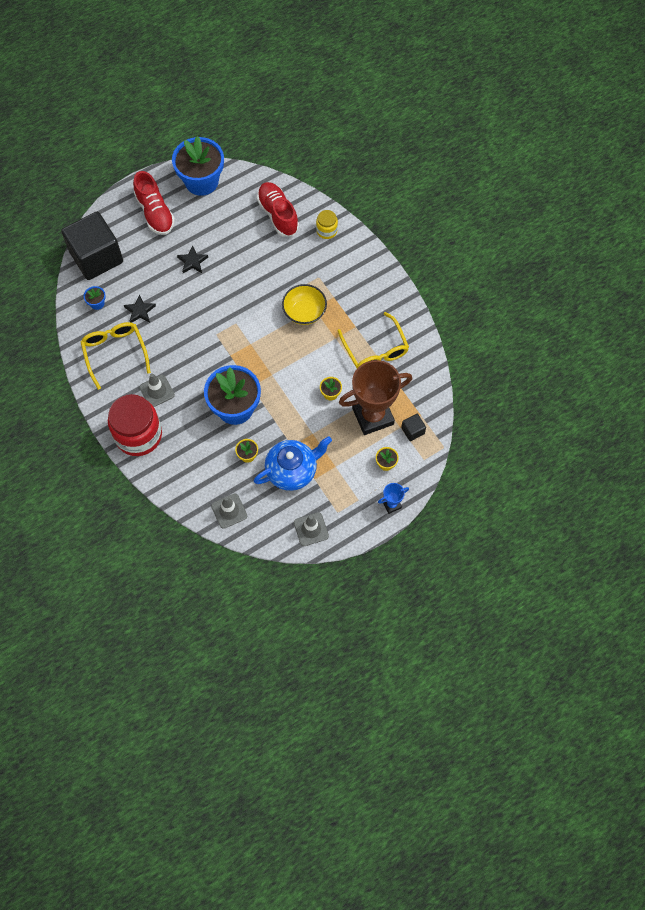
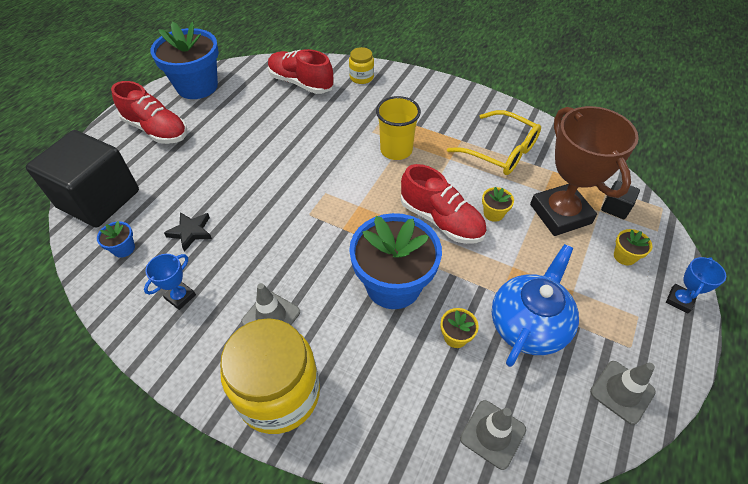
camera: 30 degrees left, 15 degrees down
yellow glasses [81,322,151,390] -> blue trophy [144,254,196,310]
red jar [108,394,162,456] -> yellow jar [220,318,320,434]
black star [177,246,208,273] -> none
yellow bowl [282,284,327,325] -> yellow cup [376,96,421,160]
brown trophy [339,360,412,435] -> brown trophy turned 60 degrees counterclockwise [530,106,639,236]
none -> red shoe [401,164,487,244]

